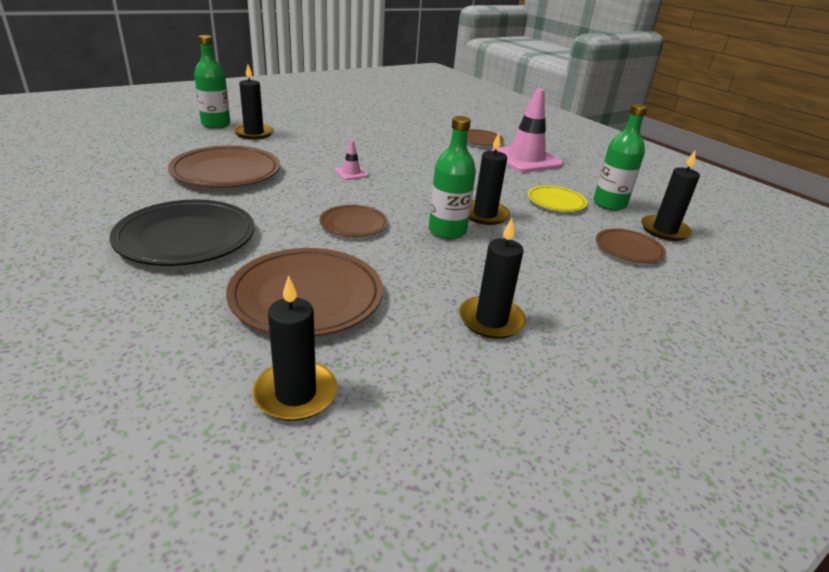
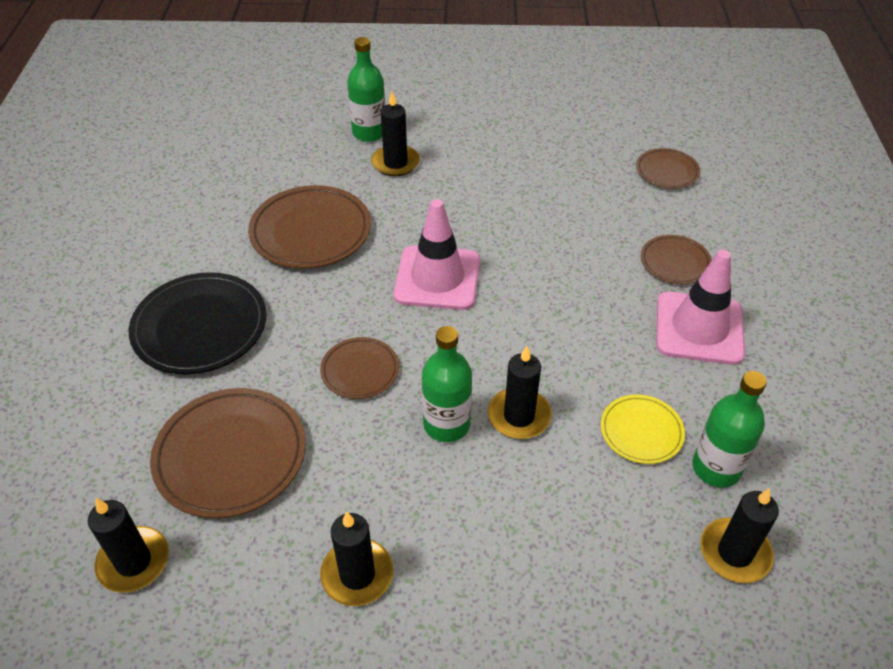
camera: 40 degrees right, 15 degrees up
pink traffic cone [335,140,369,180] -> pink traffic cone [394,199,480,310], size x2.32
brown plate [596,228,666,263] -> brown plate moved to [636,148,700,189]

